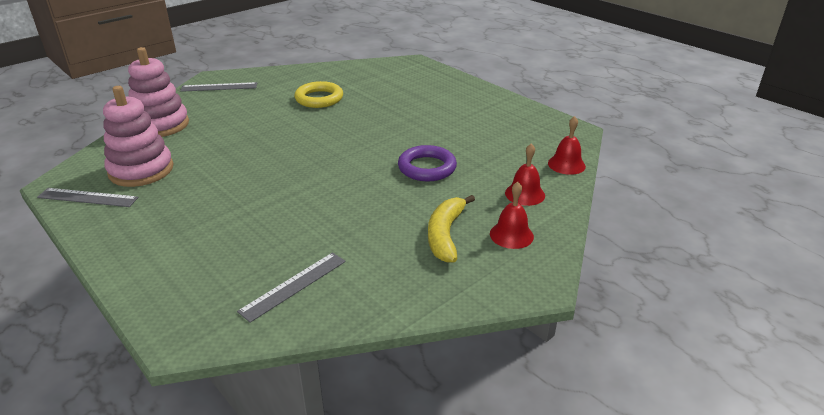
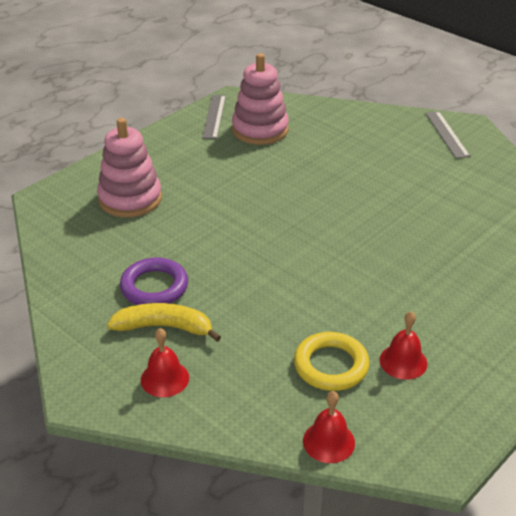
camera: 85 degrees right, 5 degrees up
pink stacking toy [128,47,189,137] -> pink stacking toy moved to [97,118,162,217]
grey ruler [237,252,346,323] -> none
yellow ring [294,81,343,108] -> yellow ring moved to [294,332,370,391]
purple ring [398,145,457,181] -> purple ring moved to [120,258,188,305]
red bell [505,143,545,206] -> red bell moved to [379,311,427,380]

